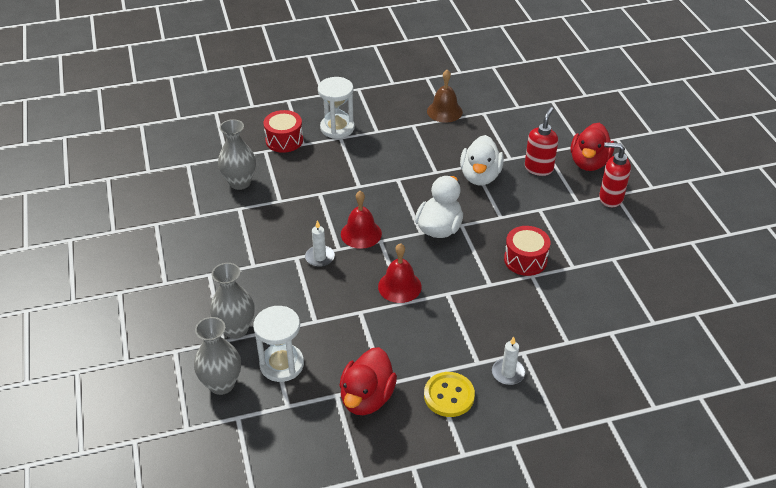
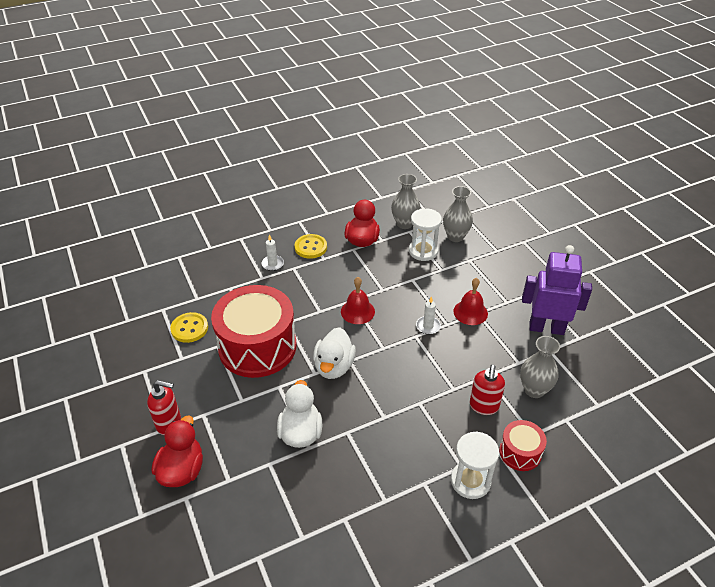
camera: 170 degrees right, 0 degrees up
grey vase [210,263,255,339] -> grey vase moved to [391,174,420,229]
red bell [341,191,382,249] -> red bell moved to [454,278,488,325]
brown bell [427,70,463,123] -> none
red drum [504,226,550,276] -> red drum [211,285,296,378], size x2.12
red soap dispenser [525,107,558,176] -> red soap dispenser moved to [470,364,505,415]
none -> yellow button [170,312,208,343]
none -> purple robot [522,245,592,335]

